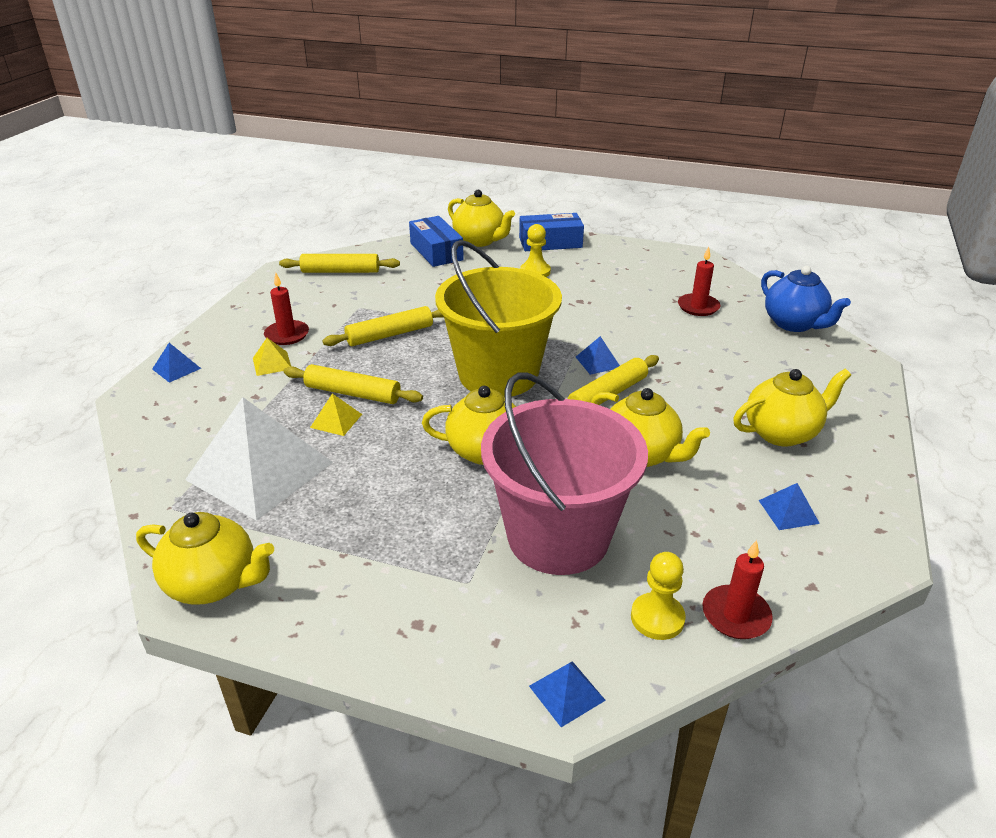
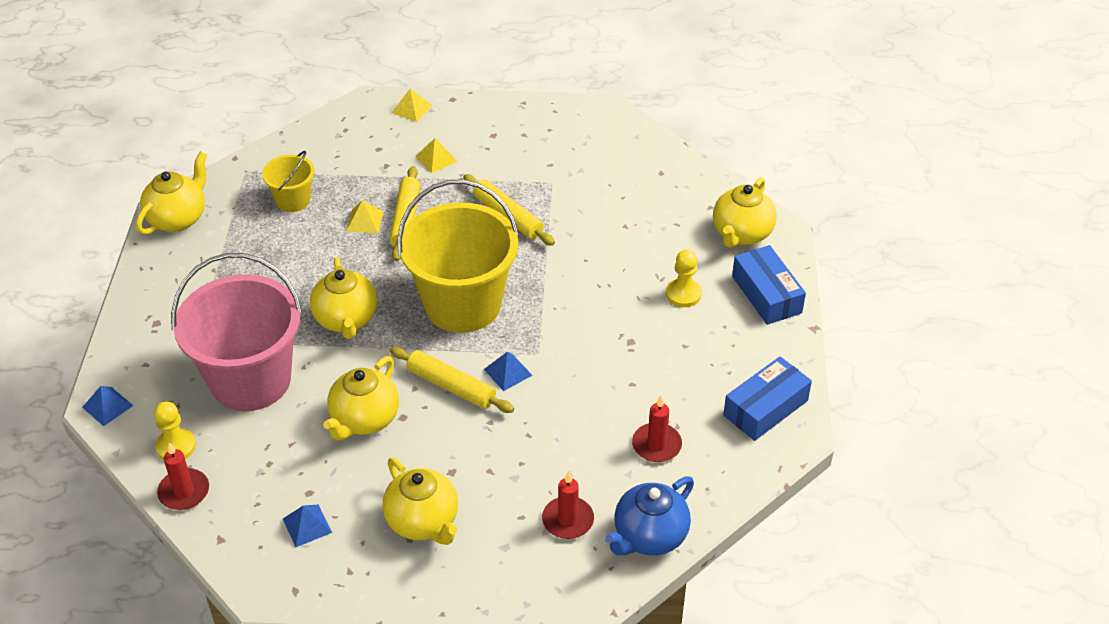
camera: 75 degrees right, 10 degrees up
yellow teapot [136,512,274,605] -> yellow teapot turned 150 degrees counterclockwise [136,152,207,235]
blue pyramid [152,343,201,383] -> yellow pyramid [392,89,432,122]
white pyramid [185,397,333,521] -> yellow bucket [262,151,314,212]
red candle [264,273,309,345] -> red candle moved to [542,471,594,539]
yellow rolling pin [279,254,400,273] -> none
blue box [409,216,464,267] -> blue box moved to [723,357,812,441]

